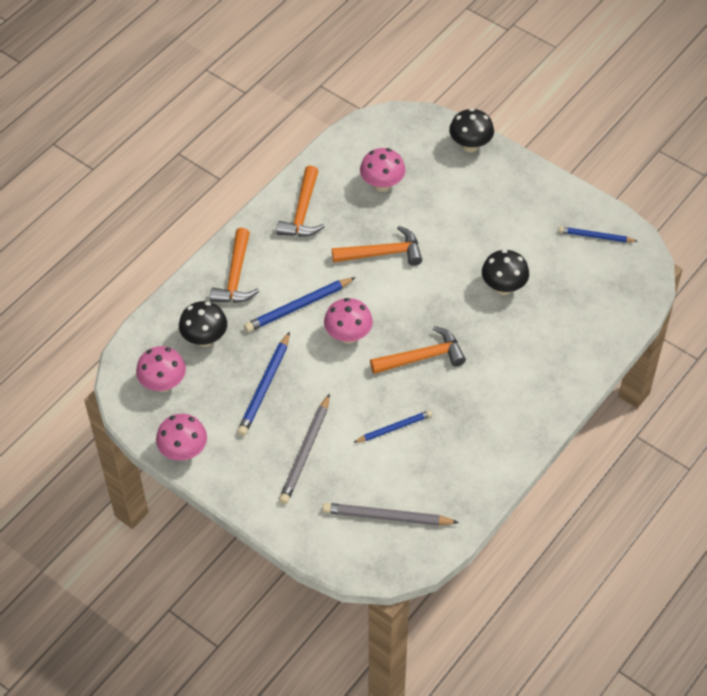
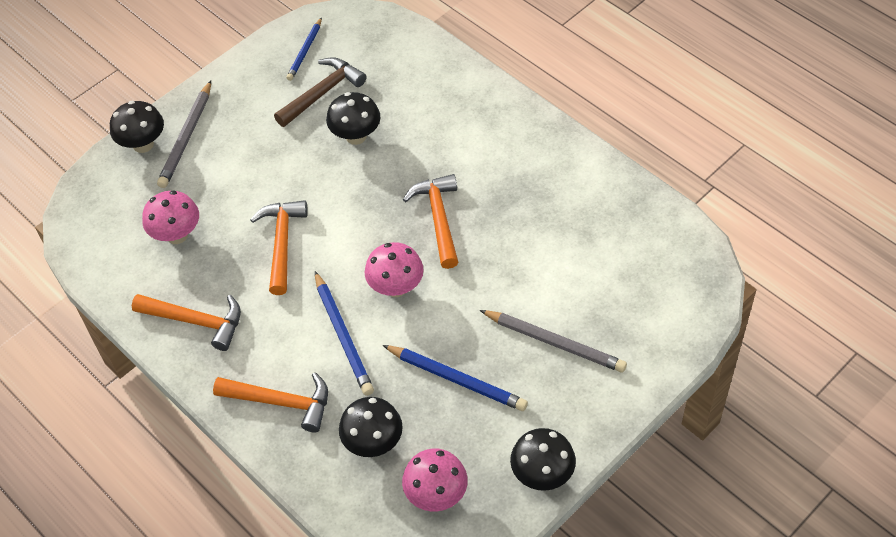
camera: 80 degrees left, 0 degrees up
pink mushroom [156,414,207,461] -> black mushroom [510,428,576,491]
grey pencil [322,503,459,526] -> grey pencil moved to [157,80,211,188]
blue pencil [353,410,432,443] -> none
none -> brown hammer [274,57,367,127]

